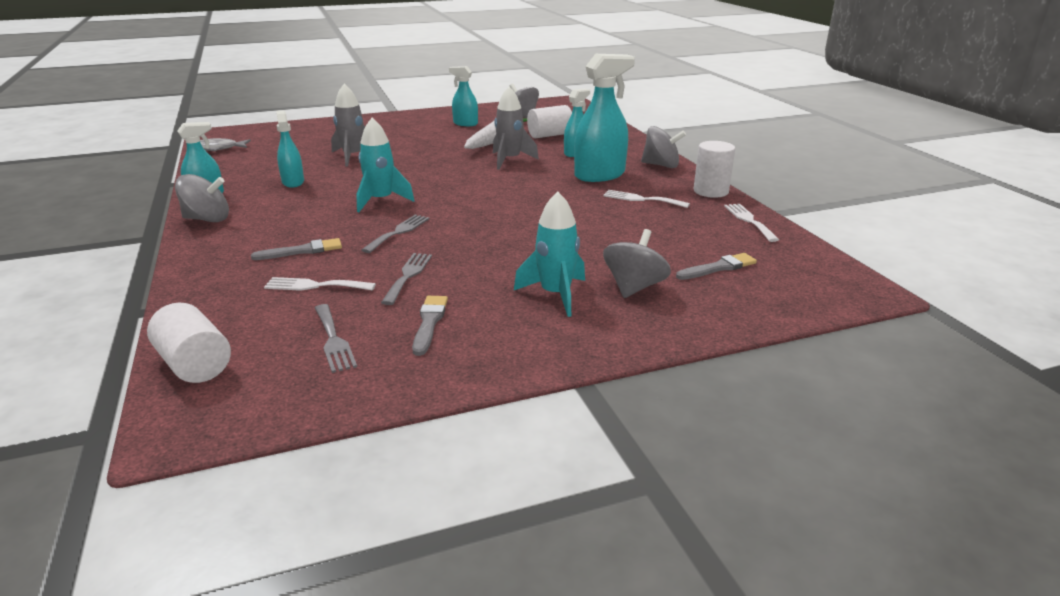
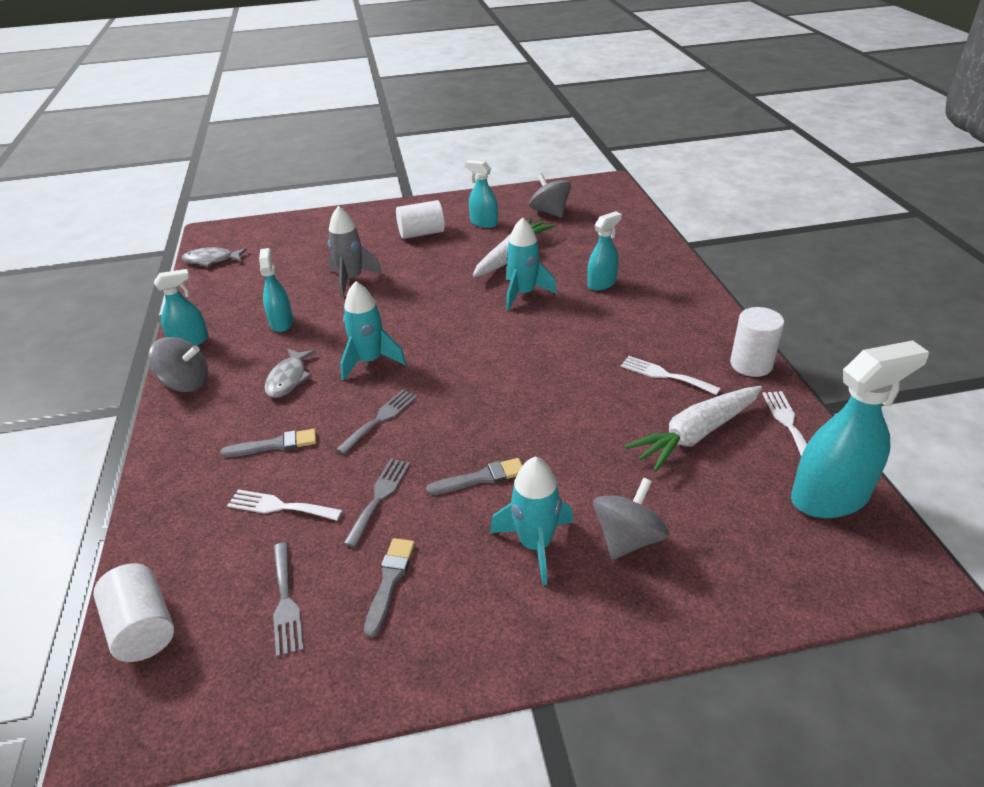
camera: 10 degrees right, 10 degrees up
grey rocket [493,87,539,170] -> turquoise rocket [506,217,557,311]
white cylinder [527,105,572,138] -> white cylinder moved to [396,200,445,239]
turquoise spray bottle [574,54,635,182] -> turquoise spray bottle moved to [791,340,929,518]
grey spinning top [641,126,686,168] -> none
grey brush [676,253,757,280] -> grey brush moved to [426,458,523,495]
none -> grey fish [264,348,316,398]
none -> white carrot [624,386,762,472]

